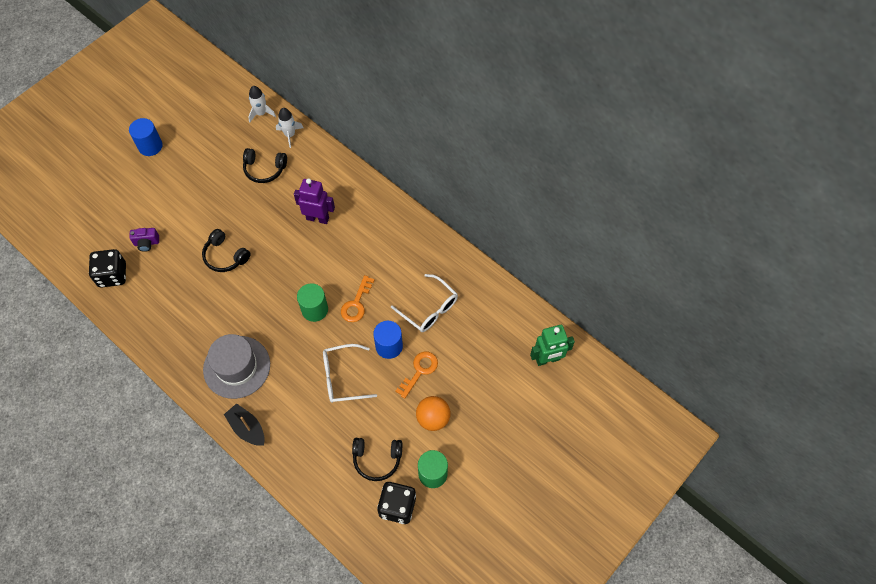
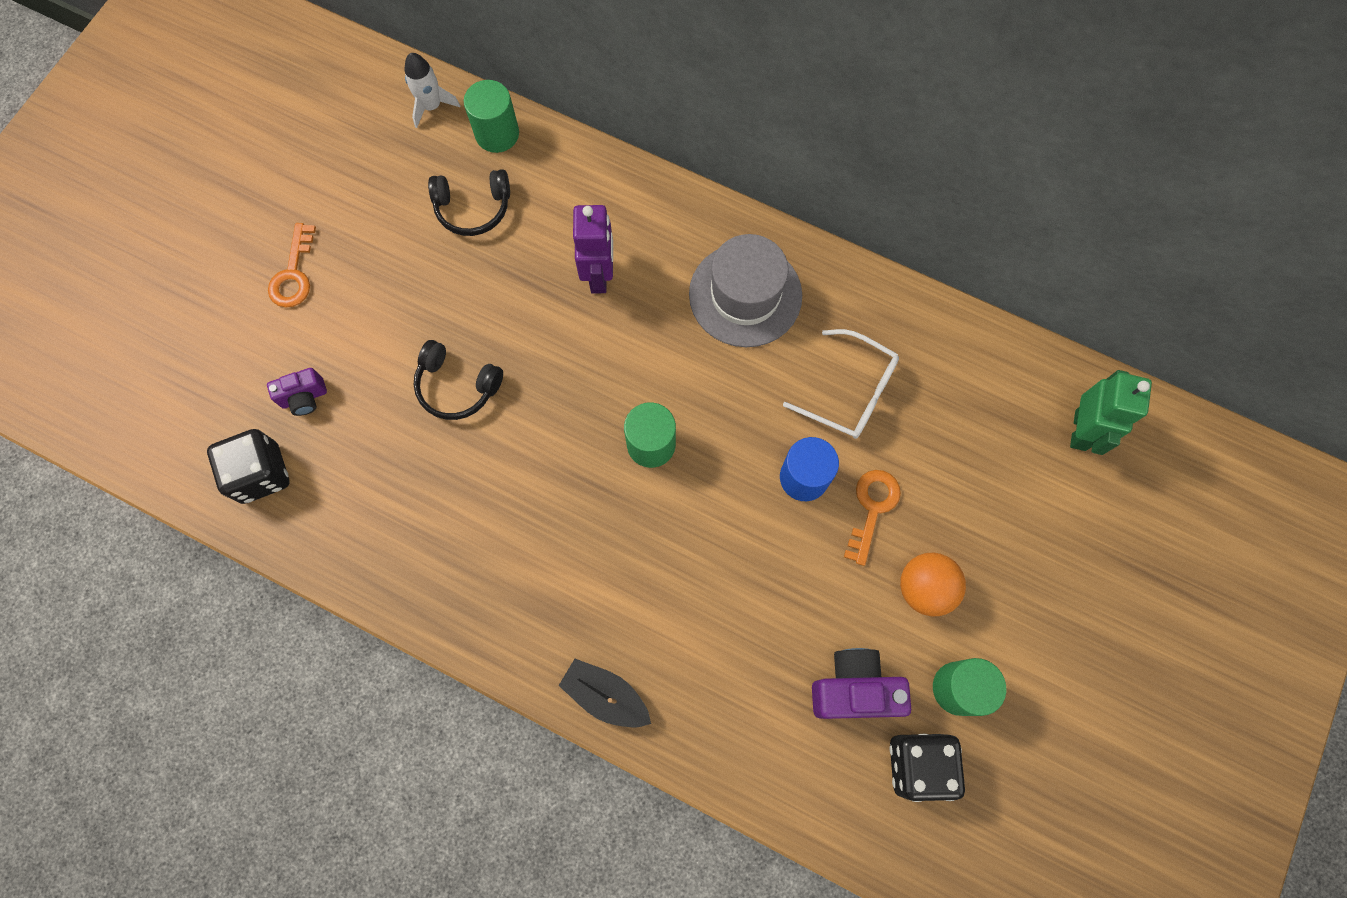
camera: 15 degrees left, 10 degrees up
blue cylinder [129,118,163,156] -> none
grey hat [203,334,270,399] -> grey hat moved to [689,234,802,347]
white rocket [276,108,303,148] -> green cylinder [464,80,519,153]
purple robot [294,178,335,224] -> purple robot turned 90 degrees clockwise [573,205,613,294]
white glasses [323,344,377,403] -> none
orange key [341,275,375,322] -> orange key moved to [268,223,316,308]
black headphones [352,438,402,481] -> purple camera [812,648,911,719]
green robot [530,325,575,366] -> green robot turned 45 degrees counterclockwise [1070,370,1152,455]

